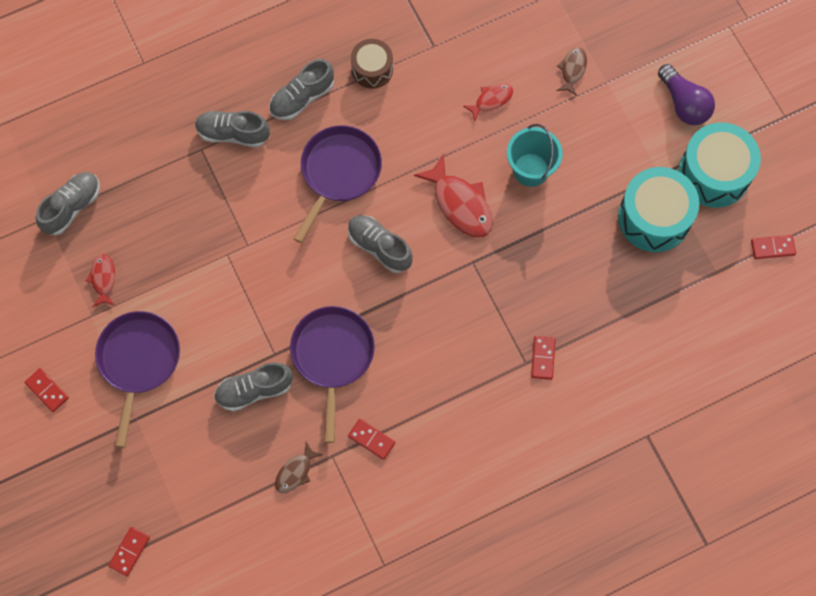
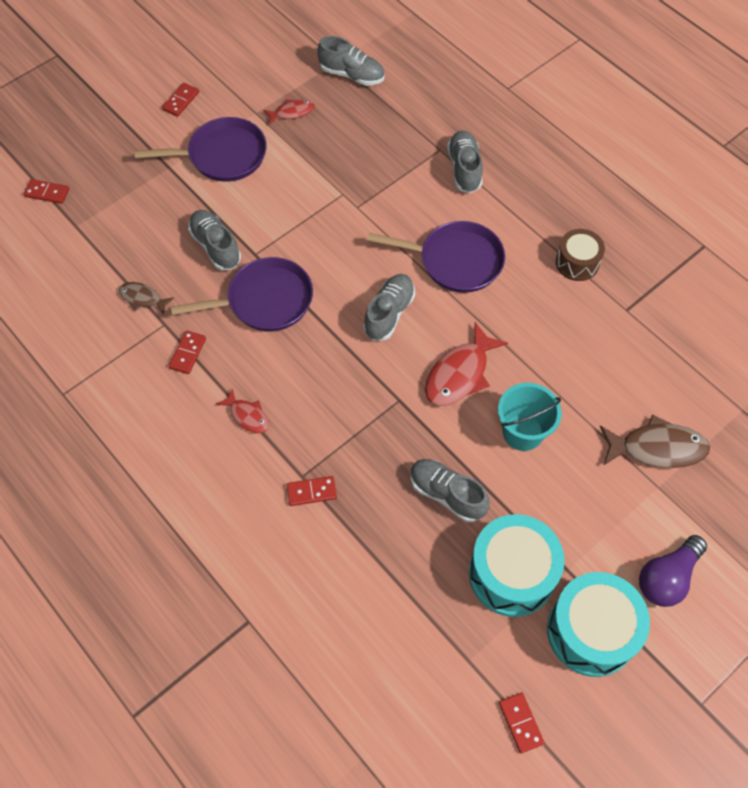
camera: 75 degrees right, 10 degrees down
grey shoe [269,59,334,120] -> grey shoe moved to [410,459,490,522]
red fish [463,83,513,121] -> red fish moved to [216,388,269,433]
brown fish [557,47,587,96] -> brown fish [600,414,710,468], size x1.78

